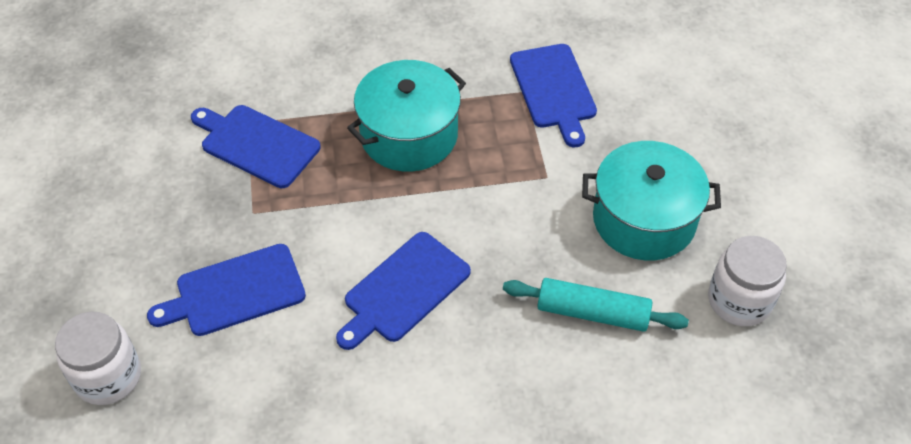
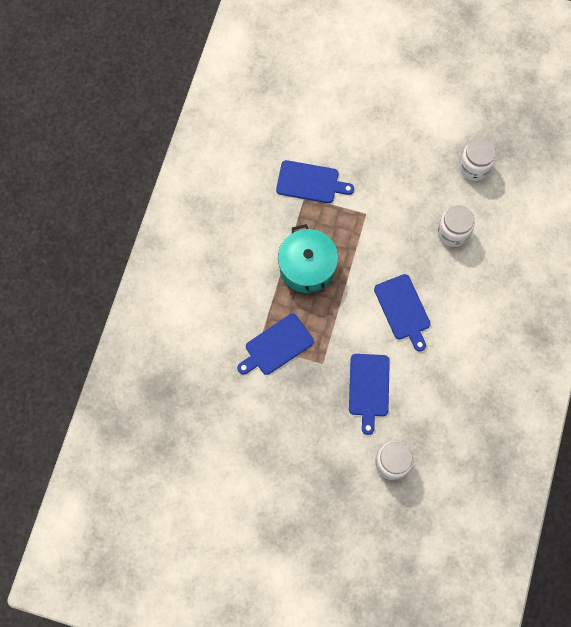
camera: 65 degrees left, 20 degrees up
turquoise rolling pin [503,278,689,332] -> white jar [437,205,475,247]
turquoise pot [582,141,721,260] -> none

